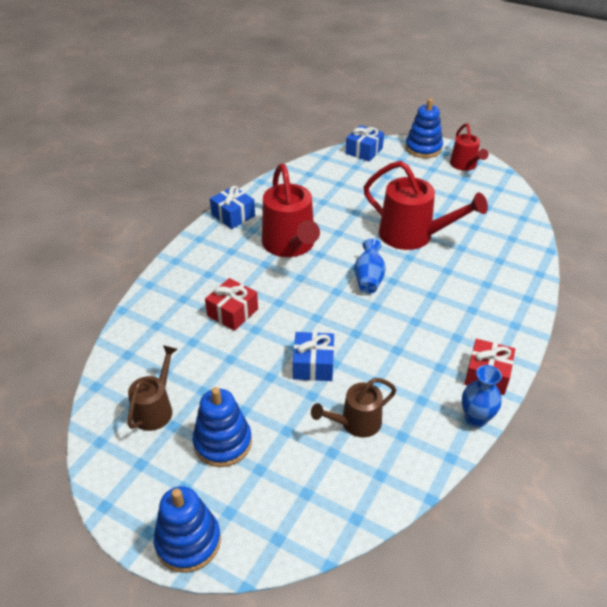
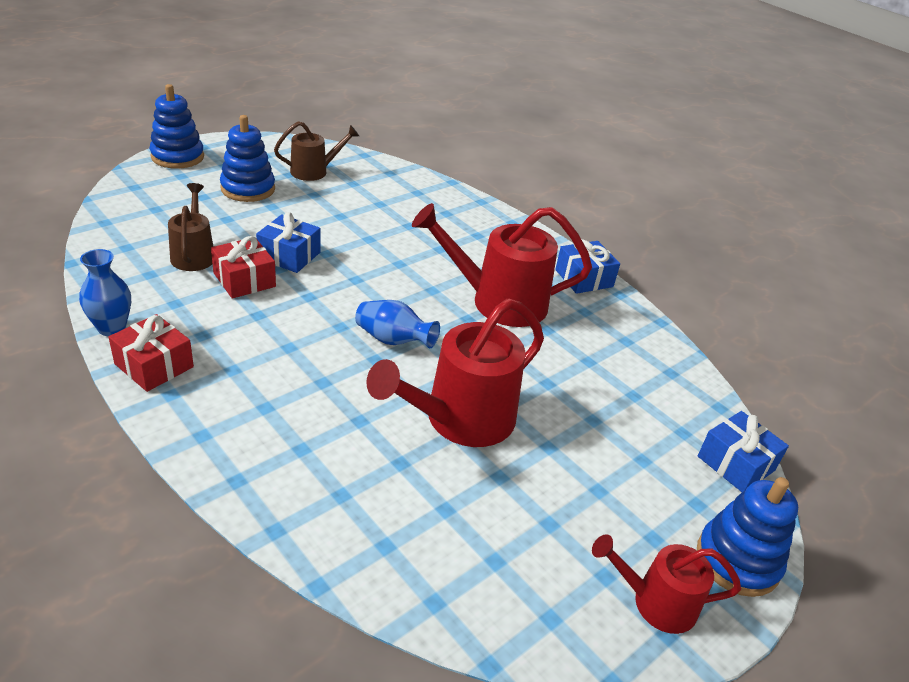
camera: 105 degrees right, 5 degrees down
brown watering can [127,345,177,431] -> brown watering can turned 60 degrees counterclockwise [274,121,359,181]
red gift [205,278,258,331] -> red gift moved to [211,236,276,299]

